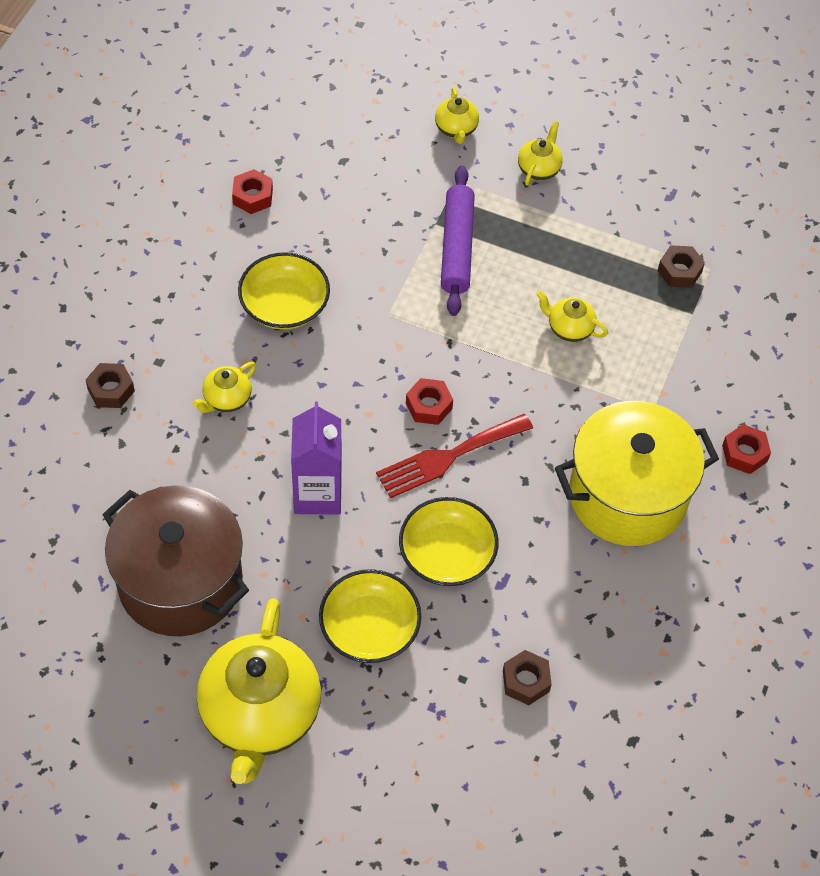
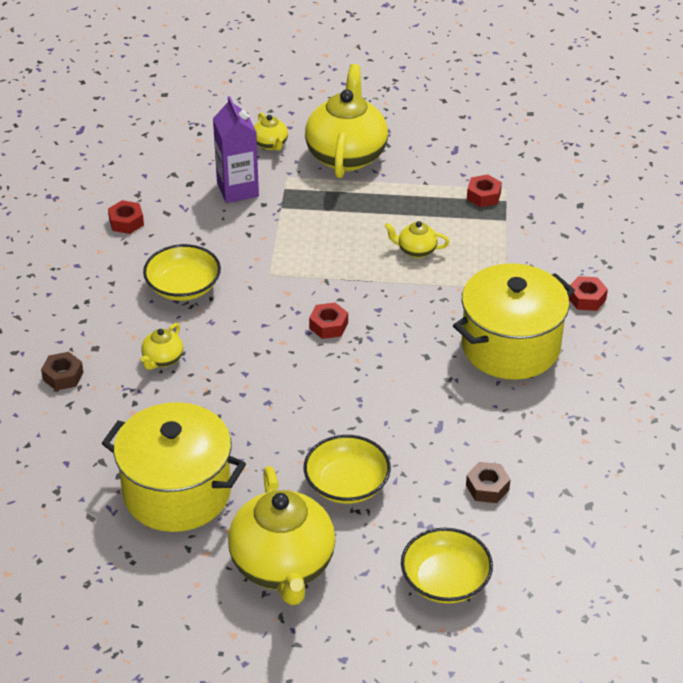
camera: 15 degrees left, 15 degrees down
brown pot [102,485,249,636] -> yellow pot [102,402,246,532]
purple carton [291,401,342,515] -> purple carton moved to [213,96,259,203]
red fork [376,414,533,498] -> none
yellow bowl [399,497,499,586] -> yellow bowl moved to [401,528,493,604]
purple rolling pin [441,166,475,316] -> none
yellow teapot [518,121,563,186] -> yellow teapot [305,64,388,178], size x2.27
brown nut [657,245,705,288] -> red nut [467,174,502,207]

